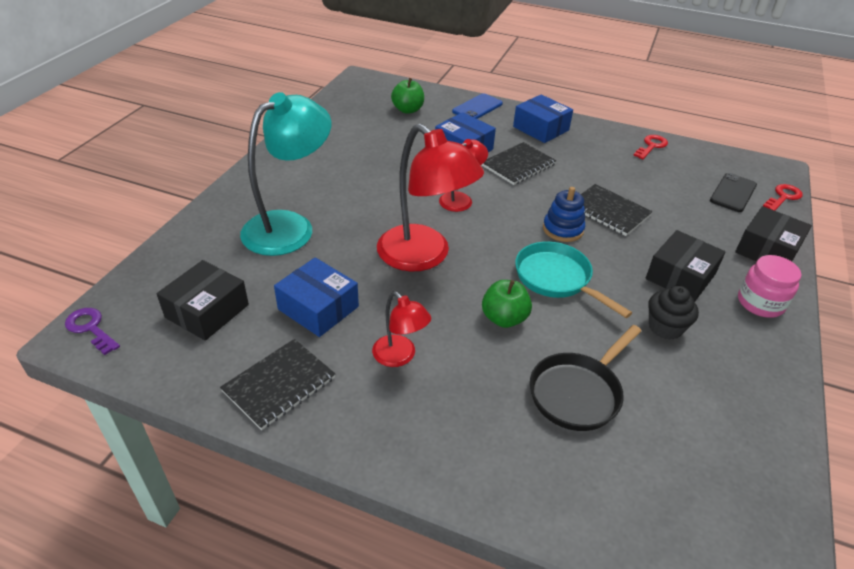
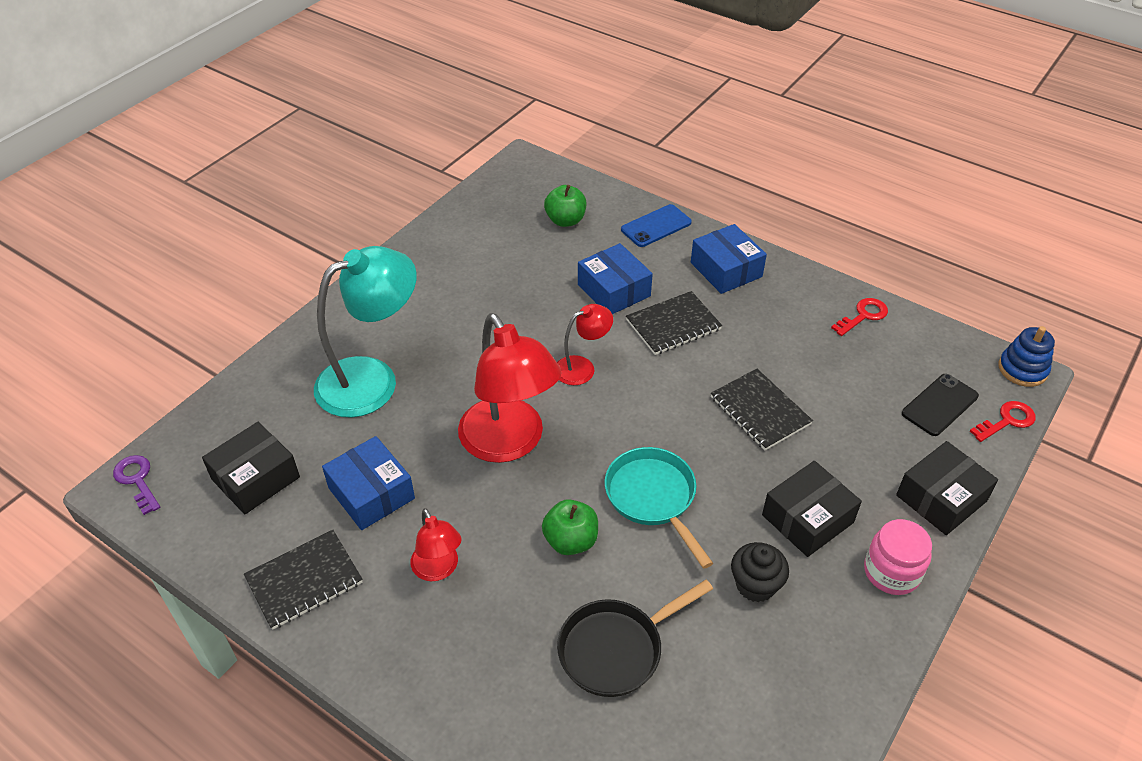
camera: 15 degrees right, 5 degrees up
blue stacking toy [543,187,585,242] -> blue stacking toy moved to [999,326,1055,387]

